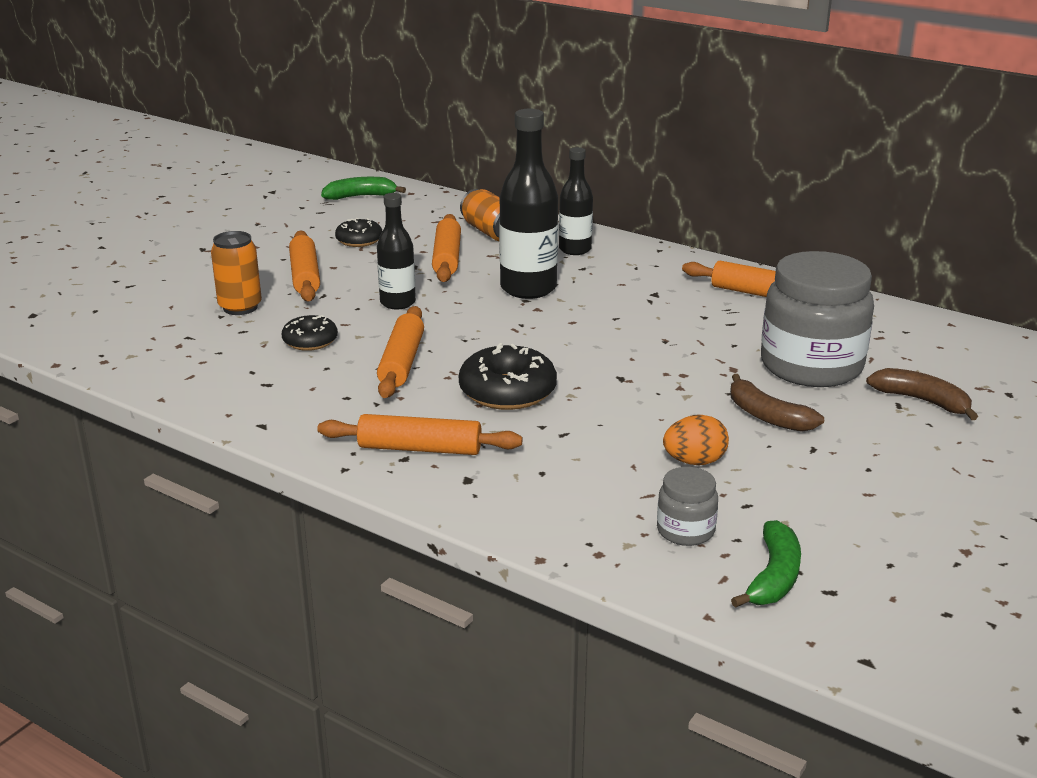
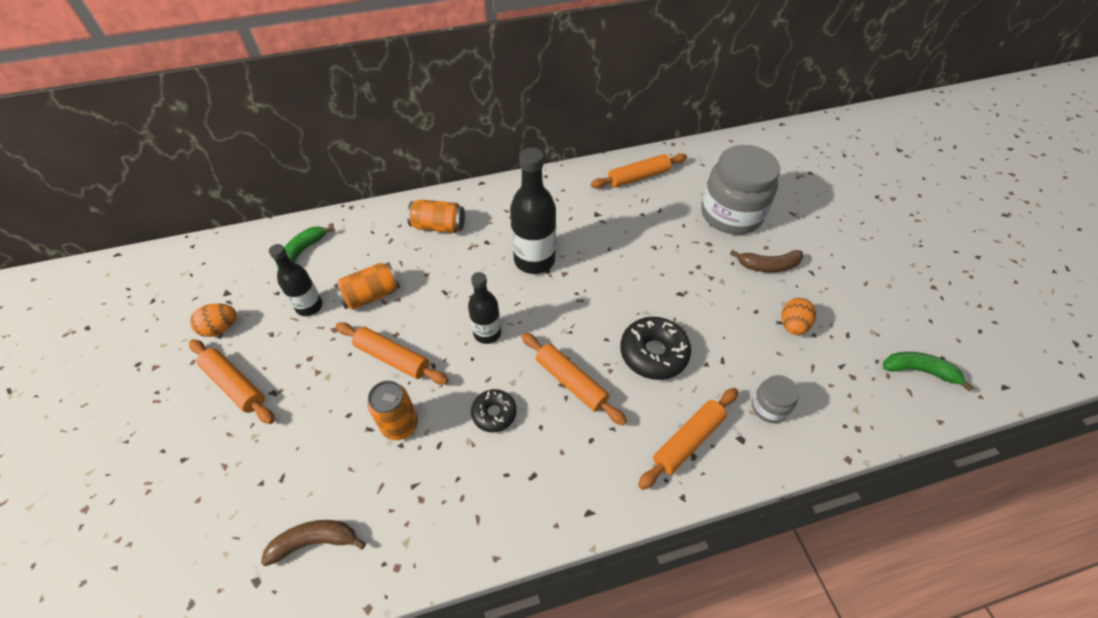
camera: 50 degrees left, 25 degrees up
black donut [335,218,382,247] -> orange can [334,262,400,310]
orange rolling pin [432,214,461,282] -> orange rolling pin moved to [189,339,275,424]
black bottle [559,147,593,255] -> black bottle moved to [269,244,323,316]
grey jar [657,467,718,546] -> grey jar moved to [752,375,799,423]
green banana [731,520,801,608] -> green banana turned 45 degrees counterclockwise [883,352,974,392]
brown banana [866,368,978,420] -> brown banana moved to [261,520,366,566]
none -> orange egg [190,303,237,337]

